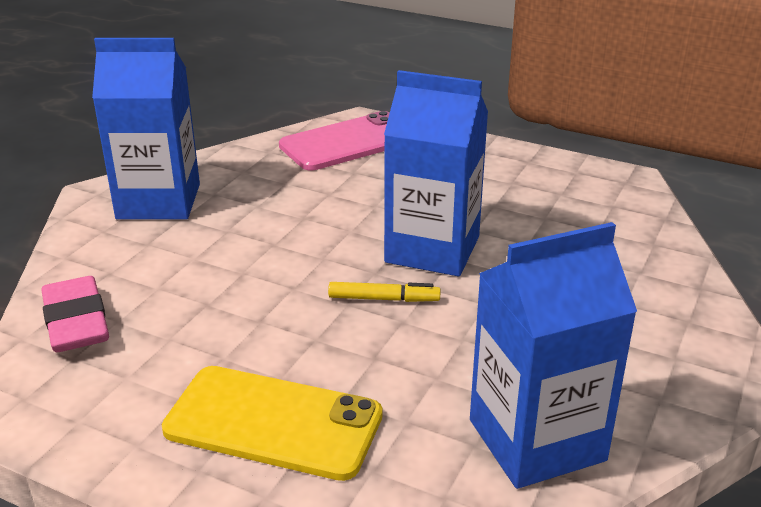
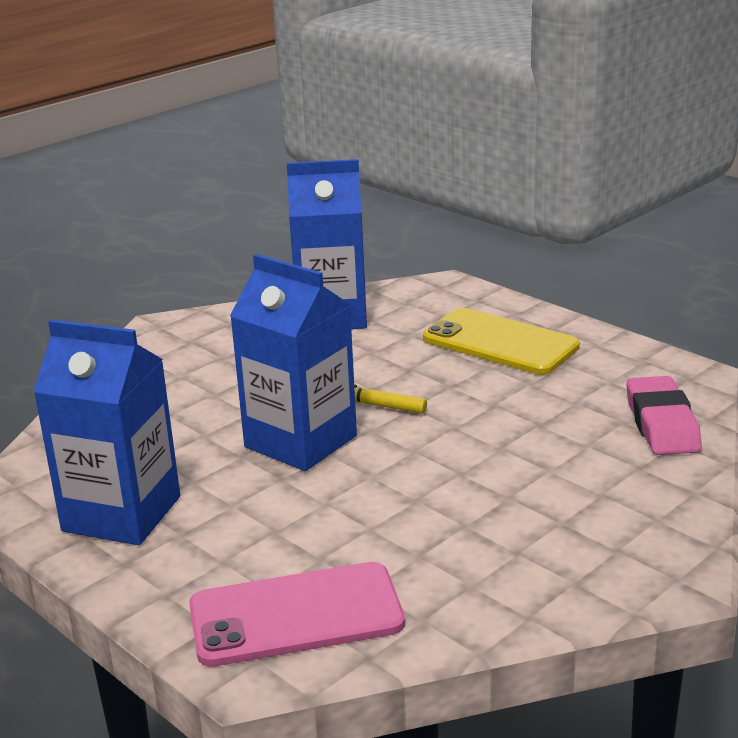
camera: 160 degrees left, 5 degrees down
blue carton [92,38,200,219] -> blue carton moved to [33,319,180,545]

